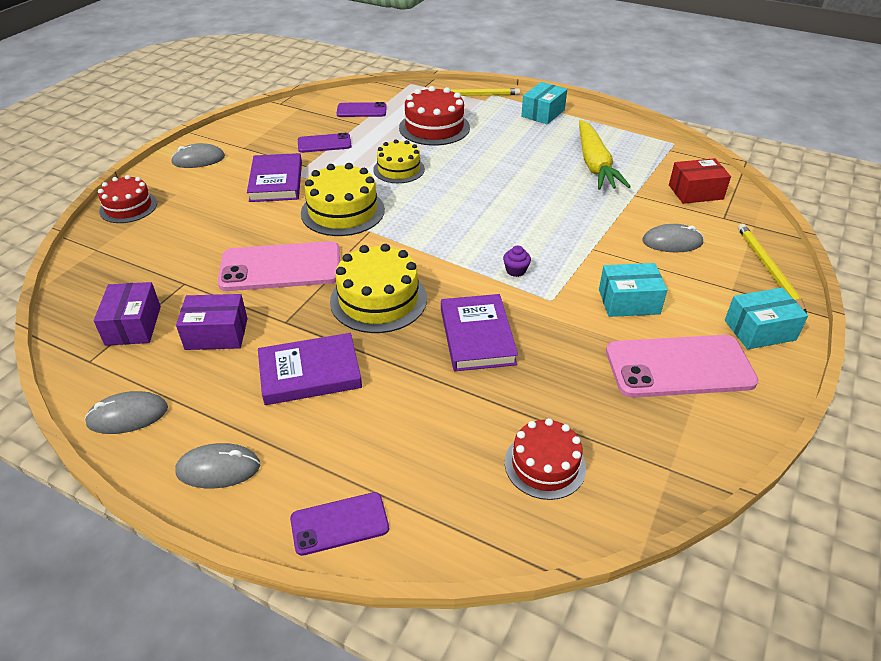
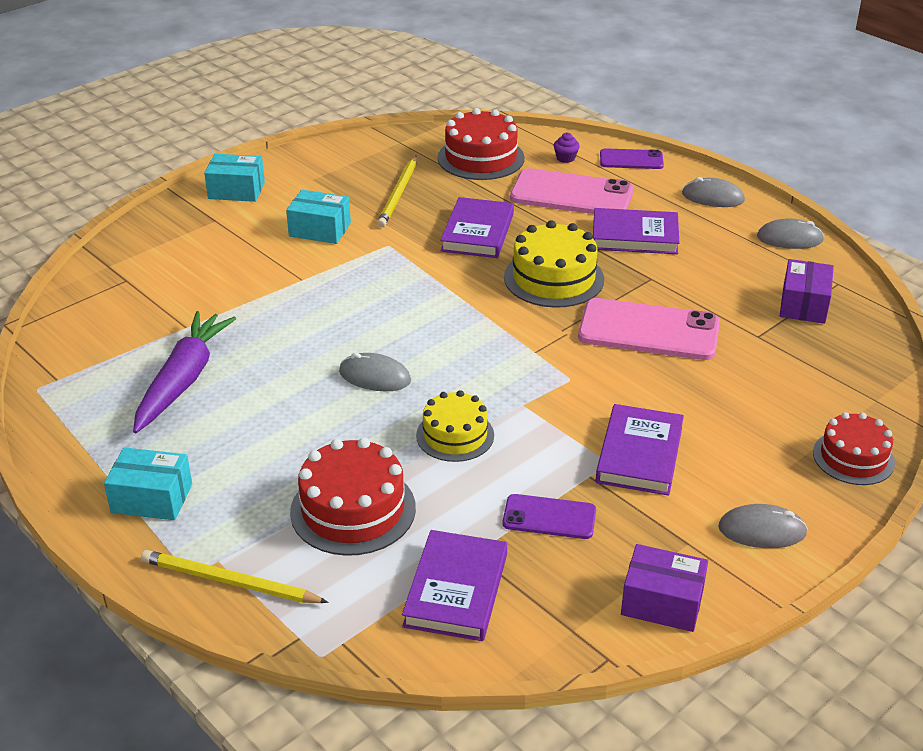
camera: 160 degrees left, 5 degrees down
purple box [176,294,248,350] -> purple box moved to [621,544,708,632]
yellow cake [301,163,385,236] -> none
purple phone [336,102,387,117] -> purple book [402,530,507,641]
purple cupcake [503,246,531,277] -> purple cupcake moved to [554,132,580,163]
red cake [505,418,586,500] -> red cake [438,108,525,180], size x1.50
turquoise box [521,82,567,124] -> turquoise box turned 45 degrees clockwise [104,447,192,520]
yellow carrot [579,120,631,190] -> purple carrot [133,311,236,433]
pink phone [606,335,758,398] -> pink phone moved to [510,168,633,214]
grey mouse [643,224,704,252] -> grey mouse moved to [339,353,411,391]
red box [669,158,731,204] -> none
yellow pencil [738,224,807,313] -> yellow pencil moved to [377,155,417,227]

